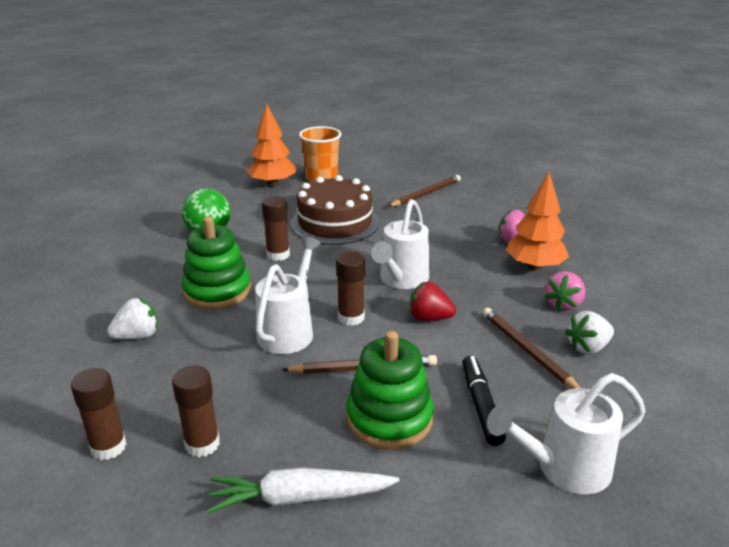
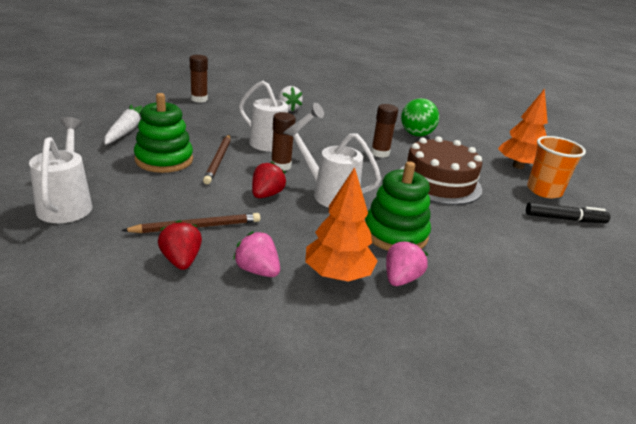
camera: 95 degrees right, 0 degrees up
brown glue stick [172,366,220,457] -> none
green stacking toy [182,217,251,309] -> green stacking toy moved to [365,161,431,251]
brown pencil [388,175,461,207] -> none
black marker [462,356,506,446] -> black marker moved to [526,202,610,223]
white strawberry [565,311,614,354] -> red strawberry [158,220,202,270]

